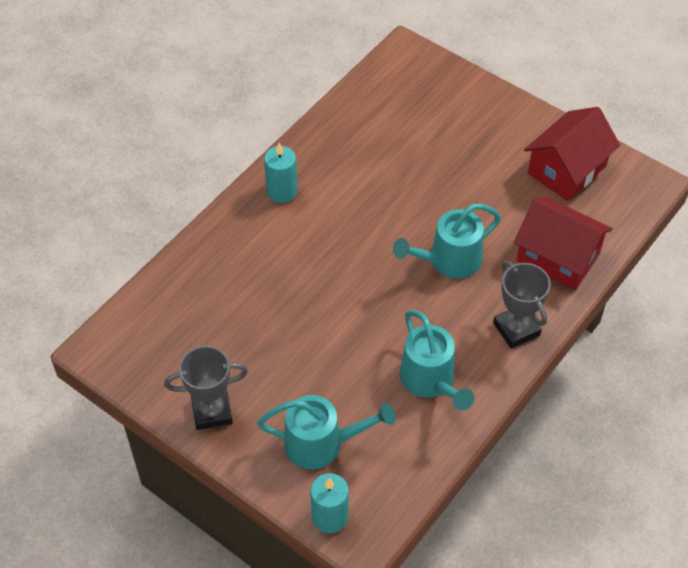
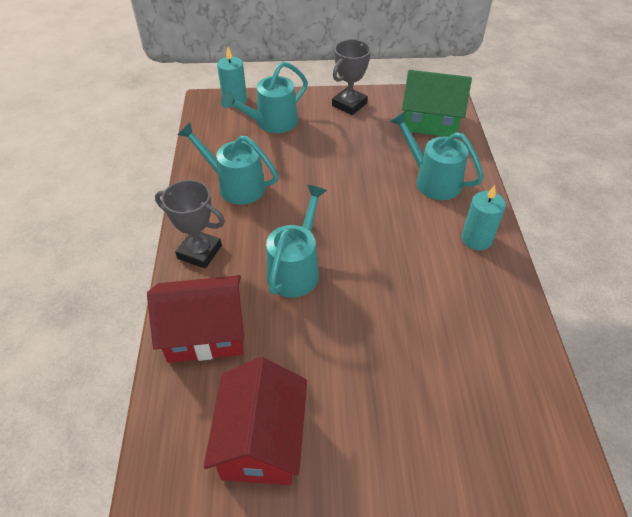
camera: 140 degrees right, 5 degrees down
none -> turquoise watering can [390,111,483,200]
none -> green house [402,70,472,137]

